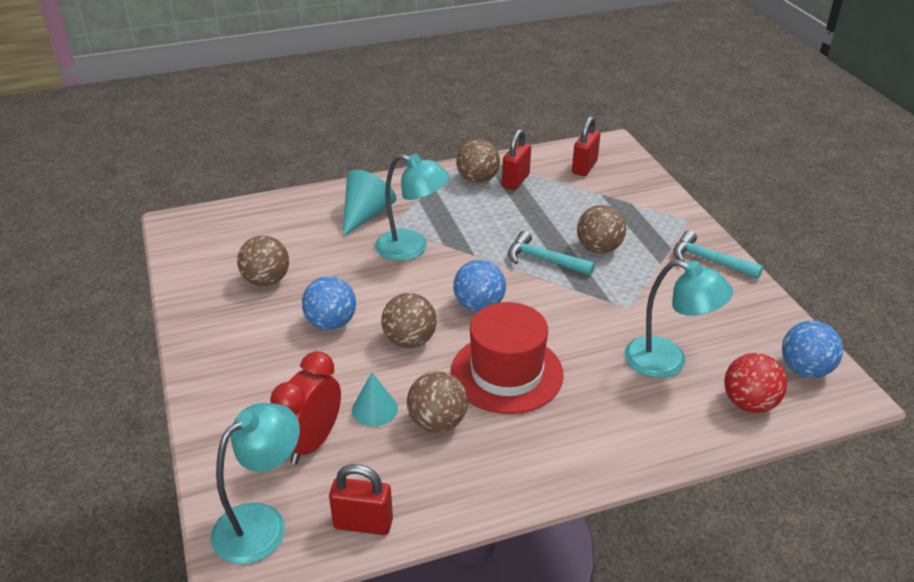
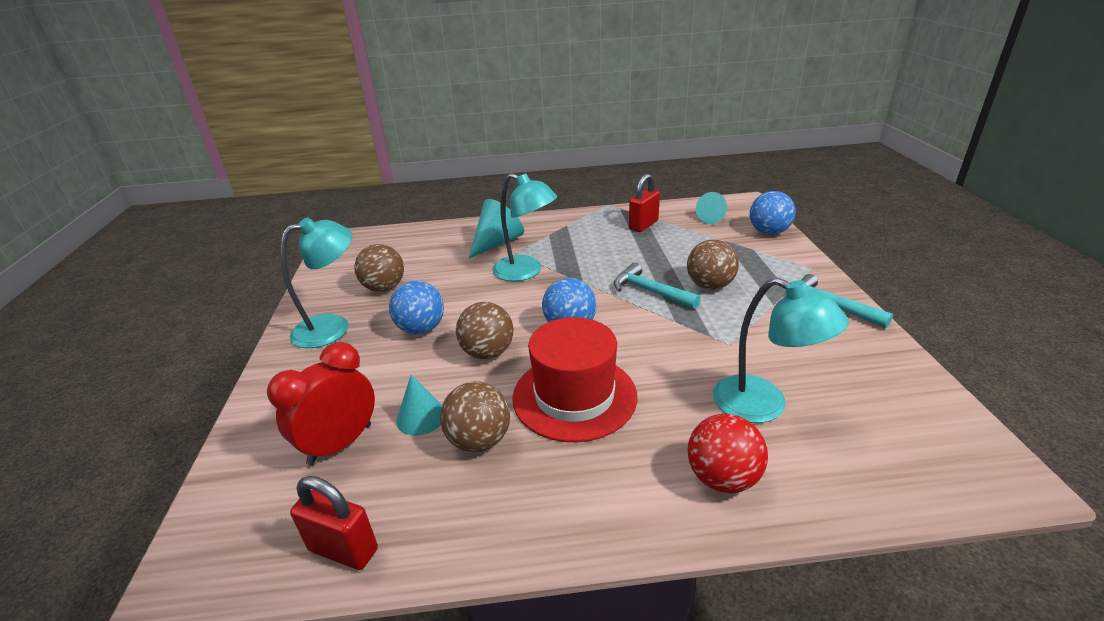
camera: 15 degrees right, 5 degrees down
turquoise lamp [211,403,300,564] -> turquoise lamp moved to [280,217,352,348]
brown ball [456,139,500,183] -> none
red padlock [572,116,600,176] -> turquoise cone [696,192,727,224]
red ball [724,353,787,413] -> red ball moved to [688,414,768,493]
blue ball [782,321,843,378] -> blue ball moved to [750,191,796,235]

